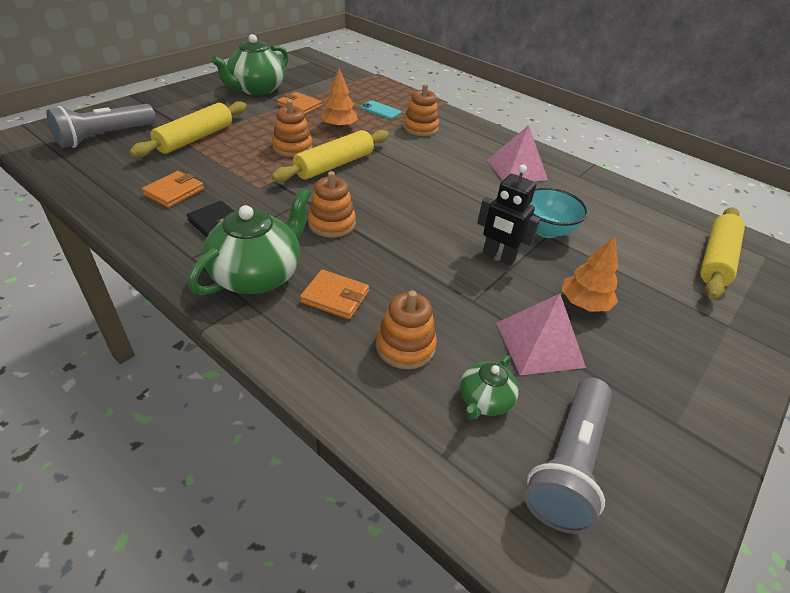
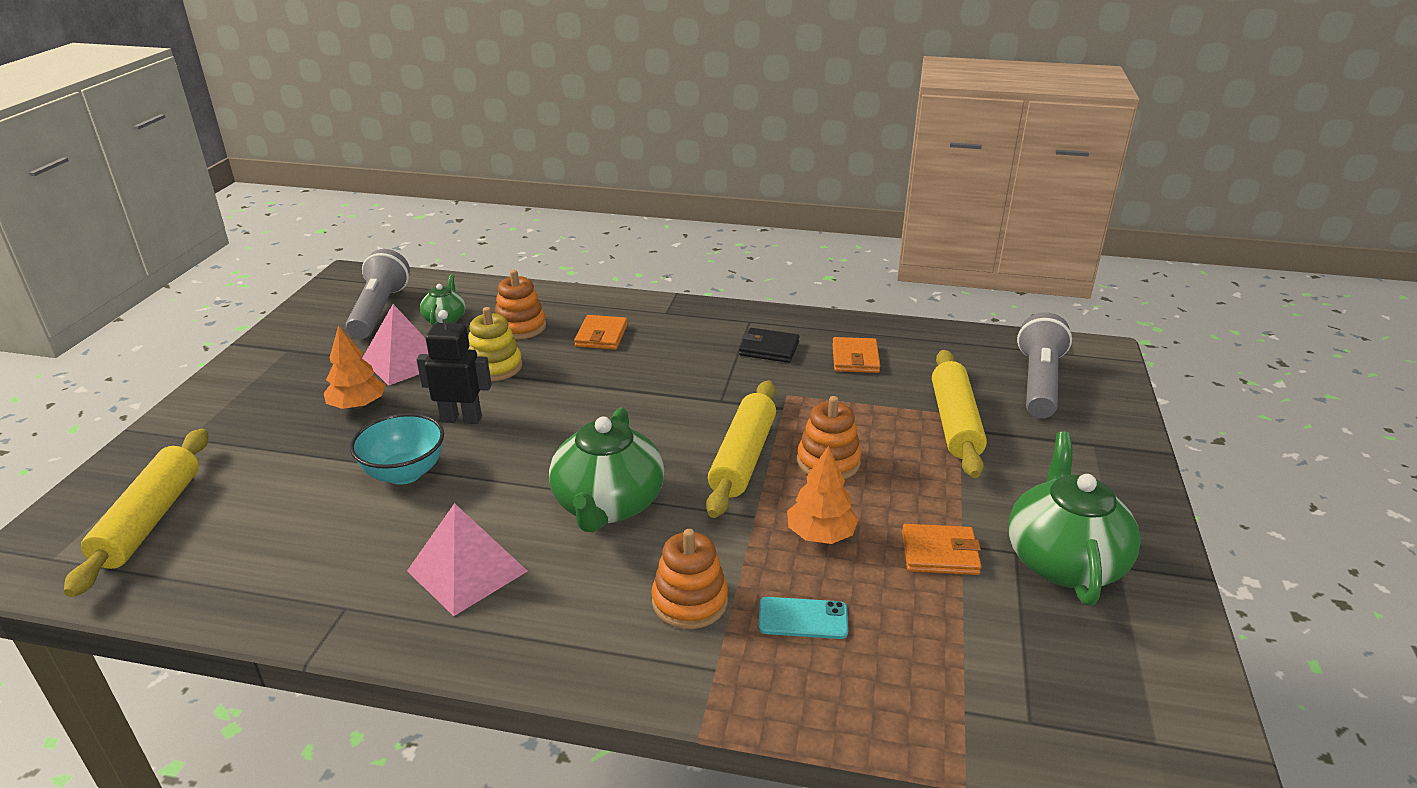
camera: 155 degrees right, 10 degrees down
green teapot [188,188,311,295] -> green teapot moved to [549,407,664,532]
orange wallet [300,270,369,319] -> orange wallet turned 75 degrees counterclockwise [574,315,628,350]
orange stacking toy [308,171,356,238] -> none
none -> yellow stacking toy [468,307,522,381]

